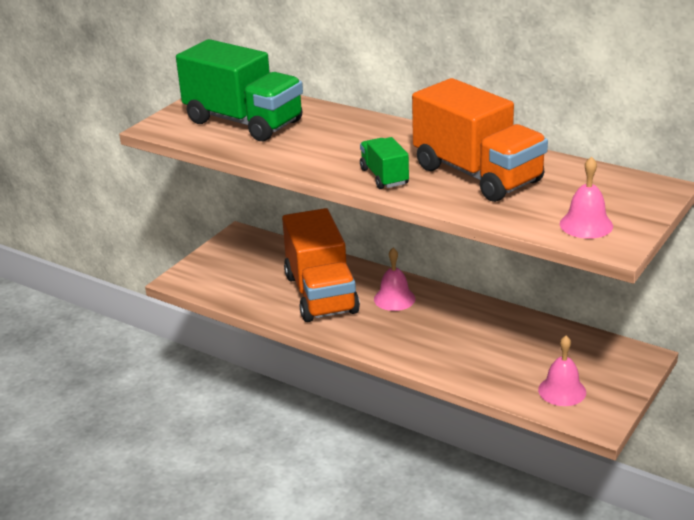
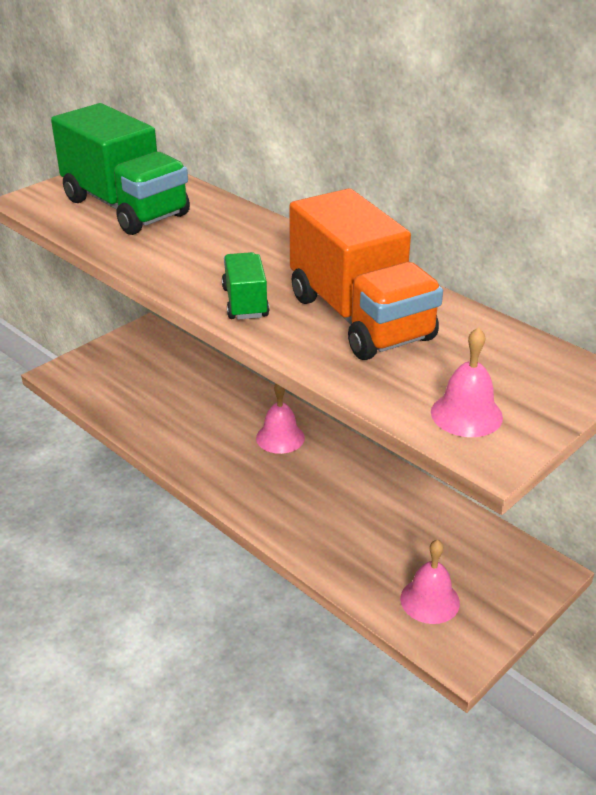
camera: 10 degrees right, 5 degrees up
orange truck [282,208,360,322] -> none

